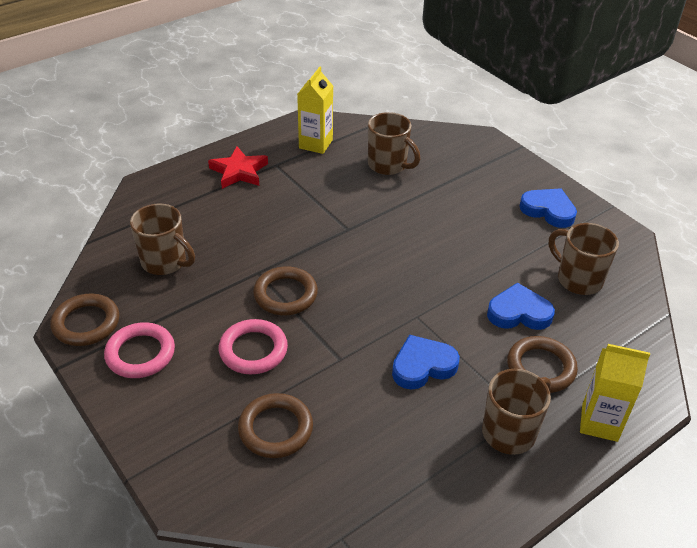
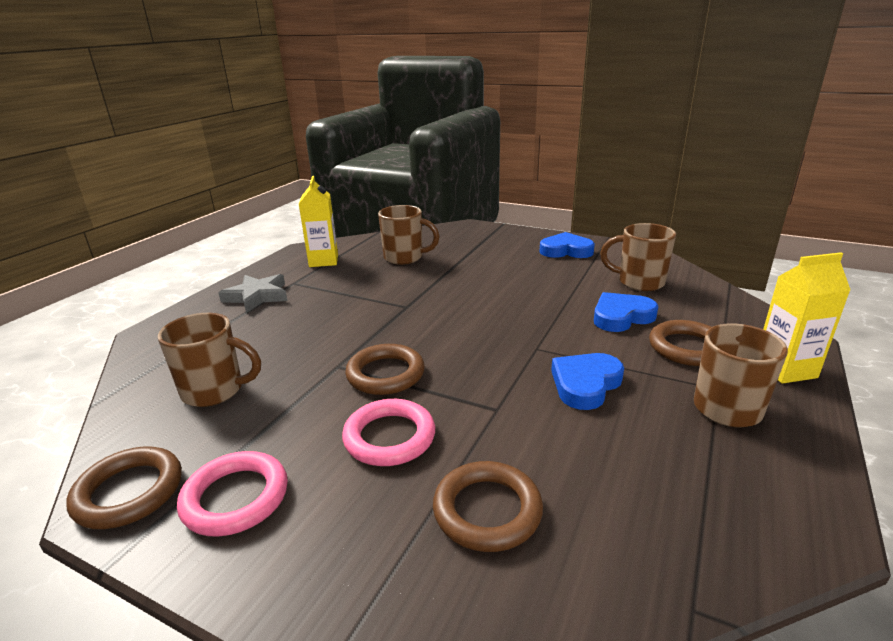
camera: 25 degrees left, 15 degrees down
red star [208,147,268,189] -> grey star [218,274,288,313]

